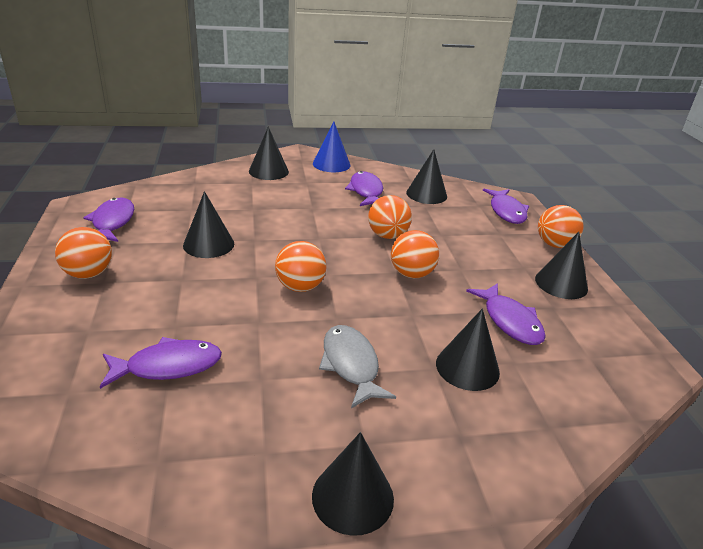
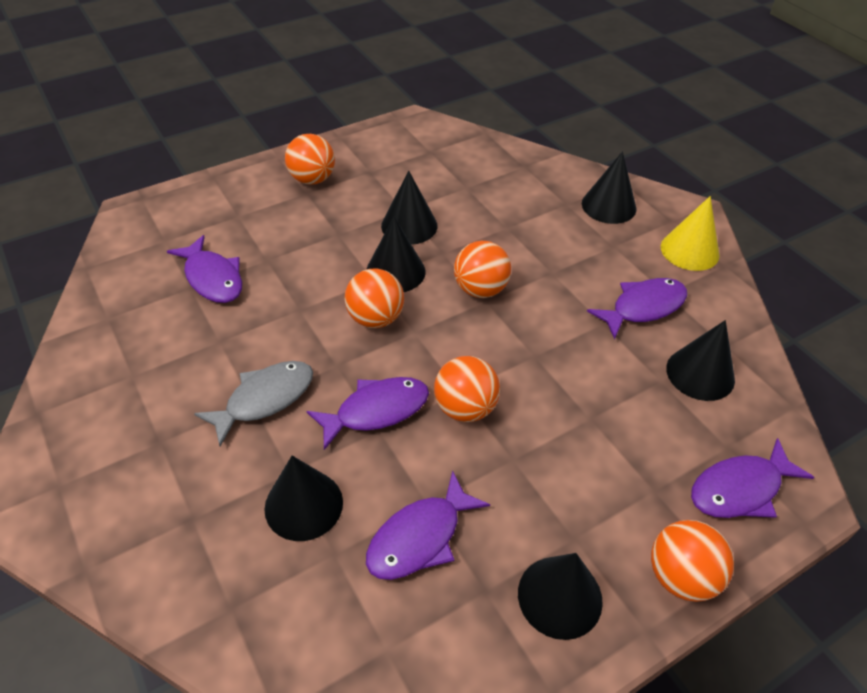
camera: 70 degrees right, 15 degrees up
purple fish [83,198,134,242] -> purple fish moved to [307,377,429,450]
black cone [312,432,394,536] -> black cone moved to [367,217,426,292]
blue cone [313,121,351,172] -> yellow cone [661,196,719,271]
orange ball [368,195,412,239] -> orange ball moved to [454,241,511,298]

